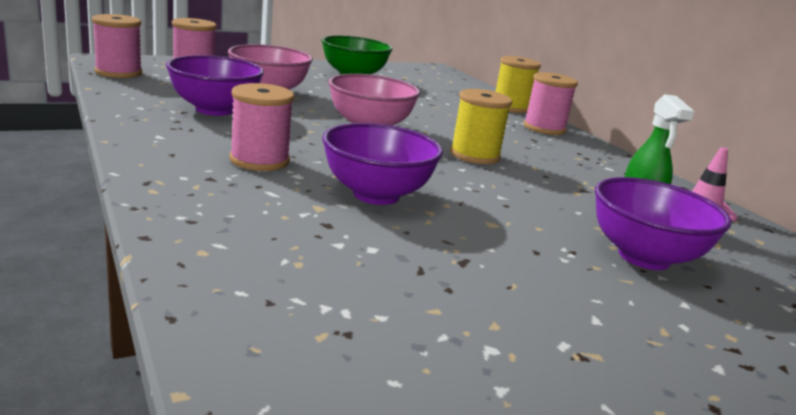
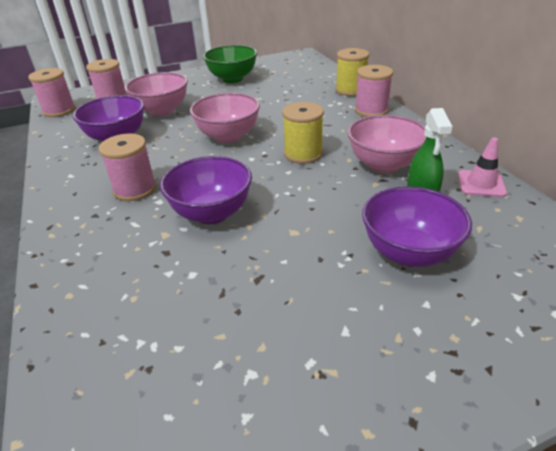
camera: 10 degrees right, 15 degrees up
none -> pink bowl [348,115,426,173]

